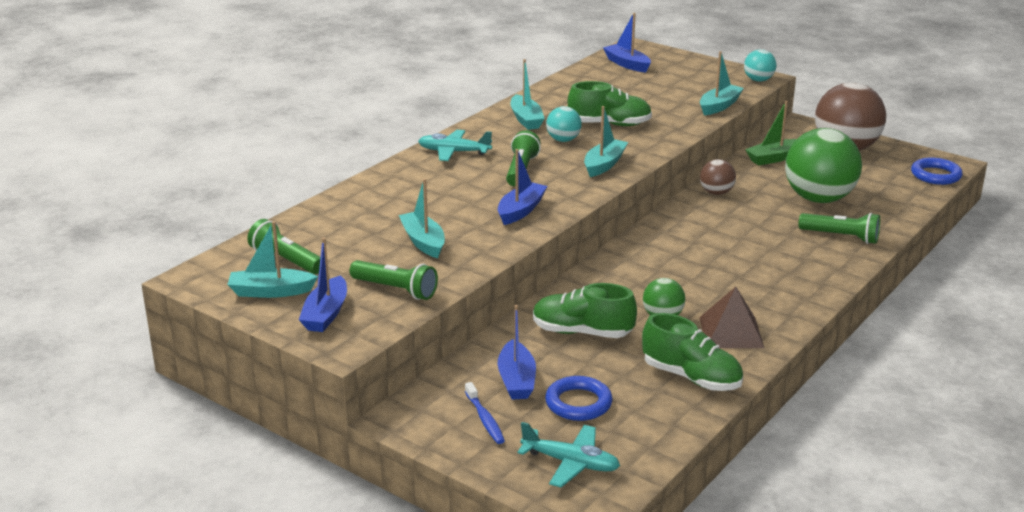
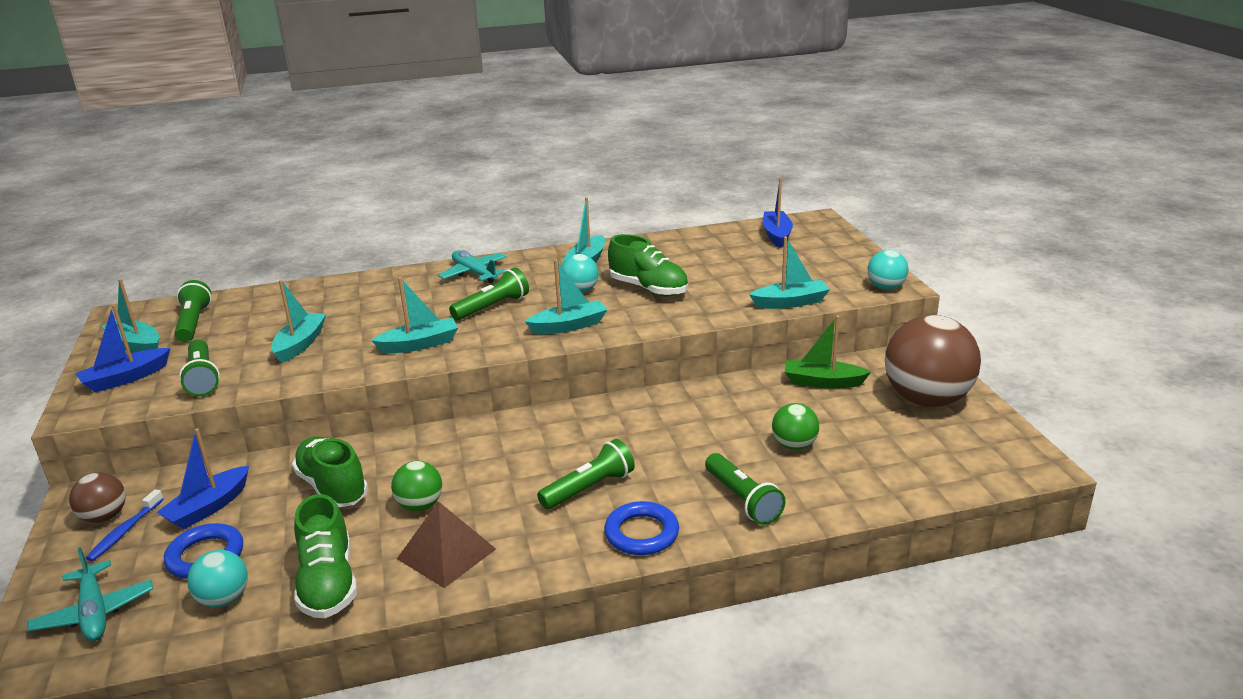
camera: 40 degrees right, 0 degrees up
blue boat [498,149,547,225] -> turquoise boat [371,277,458,353]
brown ball [700,159,736,195] -> brown ball moved to [69,472,126,523]
green ball [785,128,862,203] -> green ball [772,403,819,450], size x0.48
blue ring [911,157,963,185] -> blue ring moved to [604,501,679,555]
none -> turquoise ball [187,550,248,607]
none -> green flashlight [537,439,635,509]

